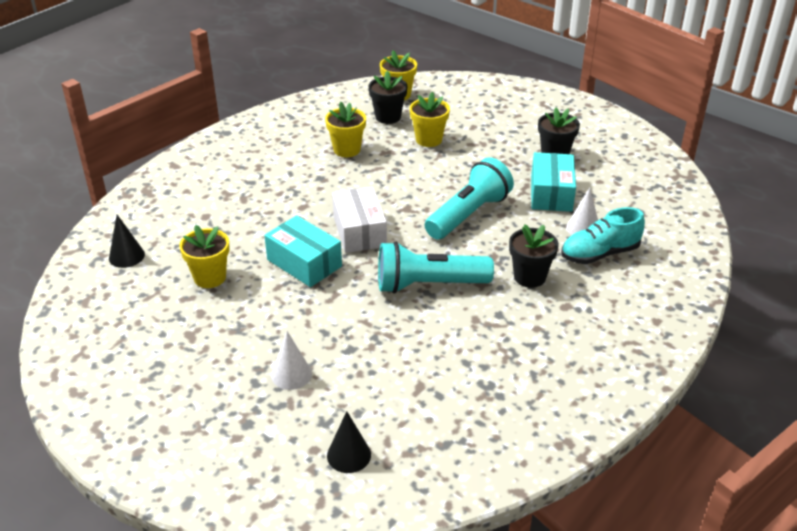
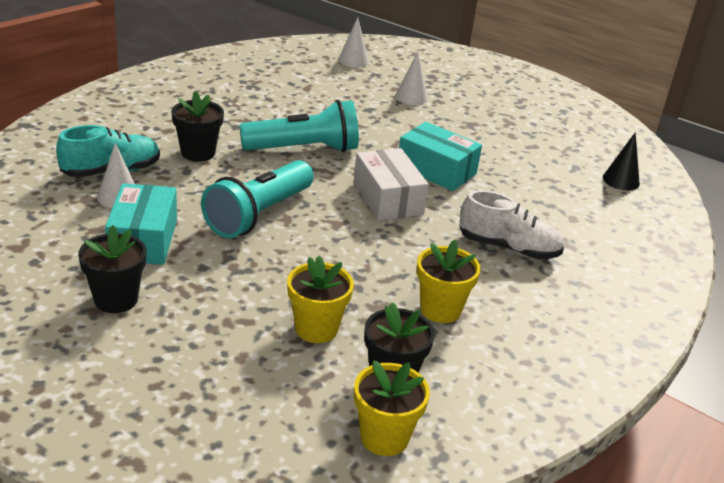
camera: 170 degrees right, 5 degrees down
yellow flower pot [179,225,229,288] -> none
black cone [327,411,371,473] -> white cone [338,17,369,67]
none -> white shoe [460,190,564,259]

